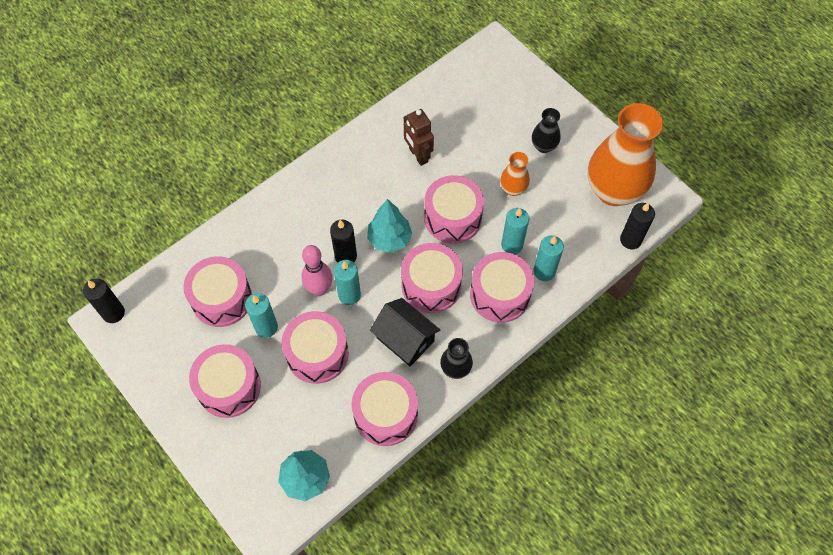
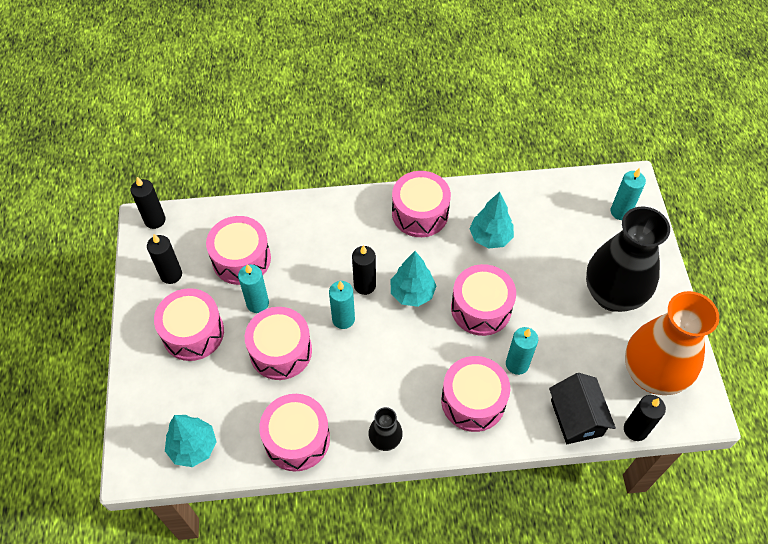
camera: 35 degrees right, 5 degrees down
pink bowling pin [301,245,333,296] -> none
black house [370,298,440,366] -> black house moved to [549,373,616,444]
pink drum [401,243,463,313] -> pink drum moved to [392,171,451,237]
brown robot [404,109,434,166] -> turquoise tree [469,192,514,249]
orange vase [500,152,530,196] -> none
black vase [532,108,560,153] -> black vase [586,207,670,312], size x2.21
turquoise candle [533,235,564,281] -> turquoise candle moved to [611,168,646,220]
none -> black candle [147,234,182,284]

